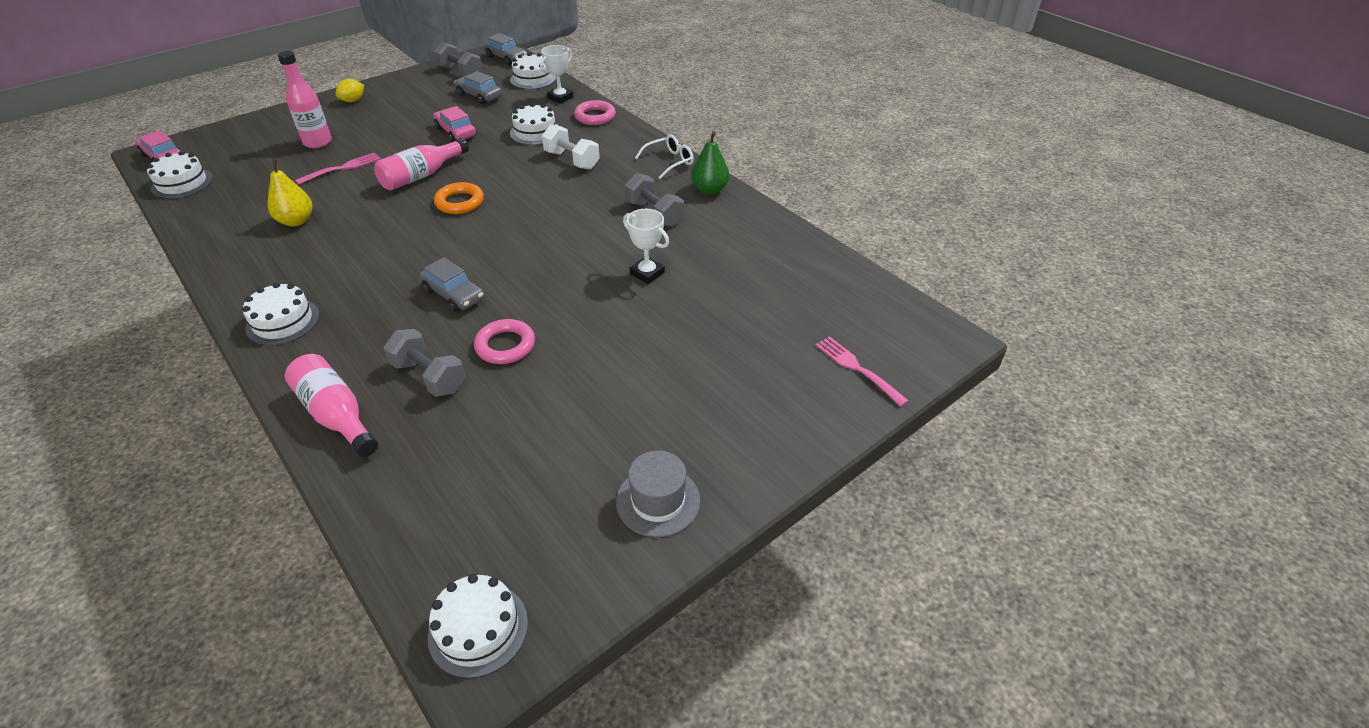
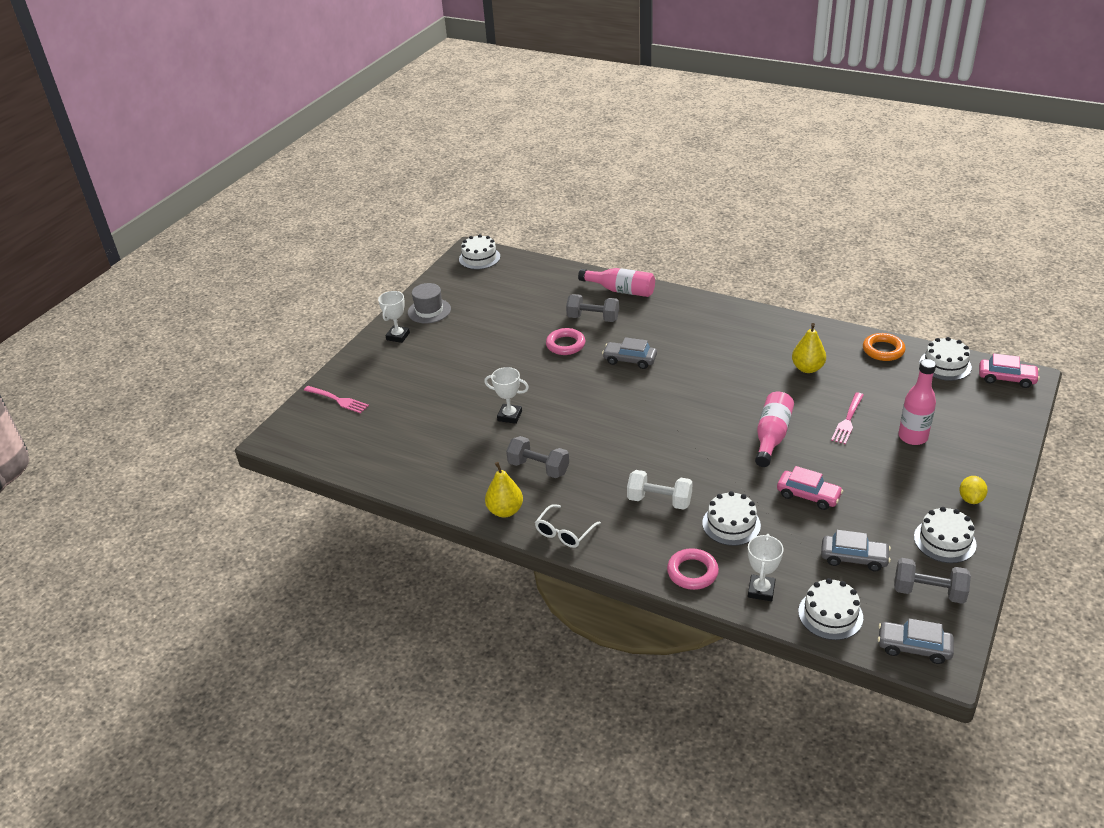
camera: 160 degrees right, 5 degrees down
white cake [243,282,320,345] -> white cake moved to [914,507,977,563]
orange ring [434,182,484,214] -> orange ring moved to [863,333,905,361]
green pear [691,131,729,195] -> yellow pear [485,462,523,518]
none -> white trophy [378,291,410,343]

